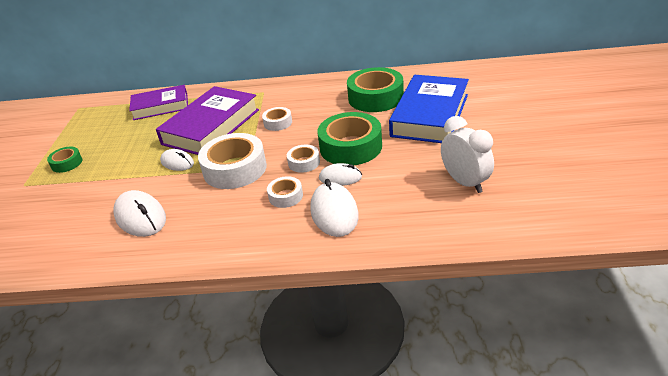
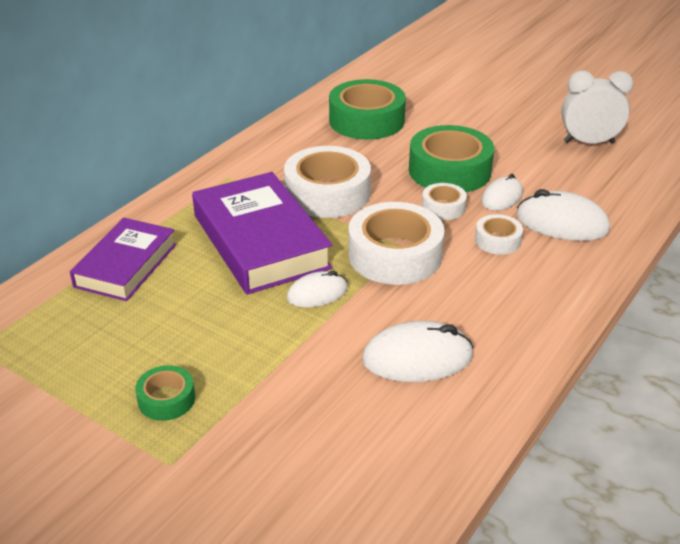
camera: 60 degrees left, 0 degrees up
white tape [262,107,292,131] -> white tape [284,146,371,218], size x2.00
blue book [389,75,469,143] -> none

